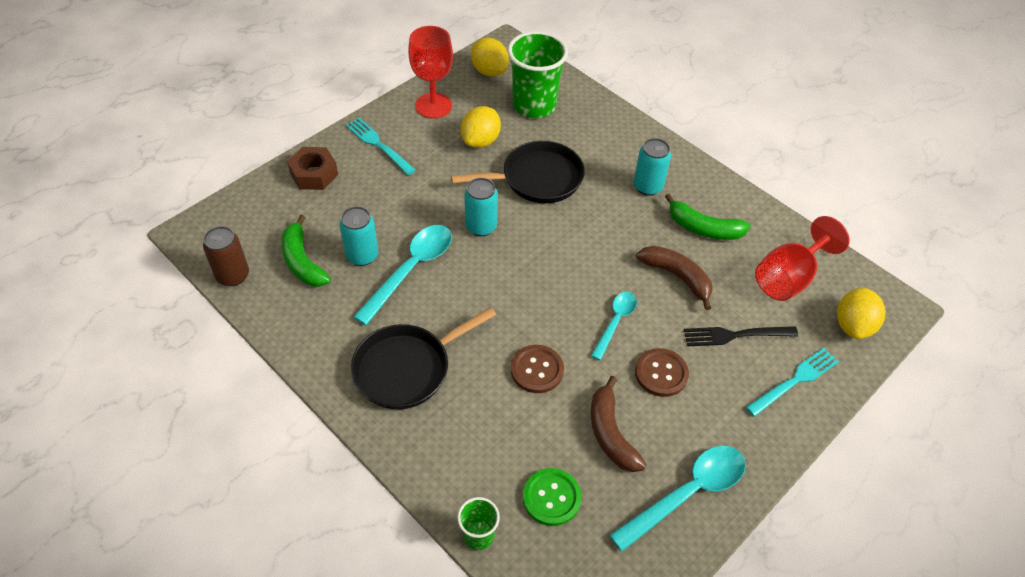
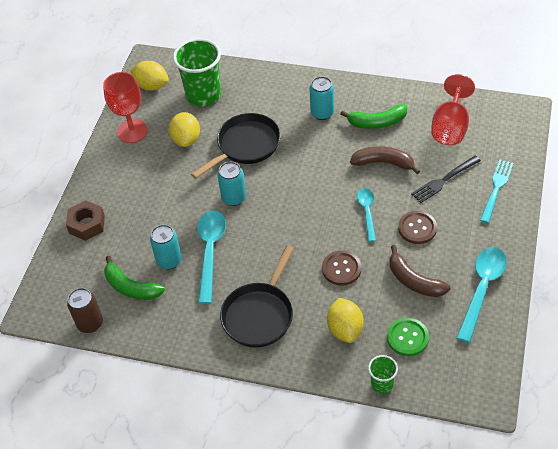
camera: 25 degrees left, 0 degrees up
turquoise fork [346,118,416,175] -> none
yellow lemon [837,288,886,339] -> yellow lemon moved to [327,298,364,343]

